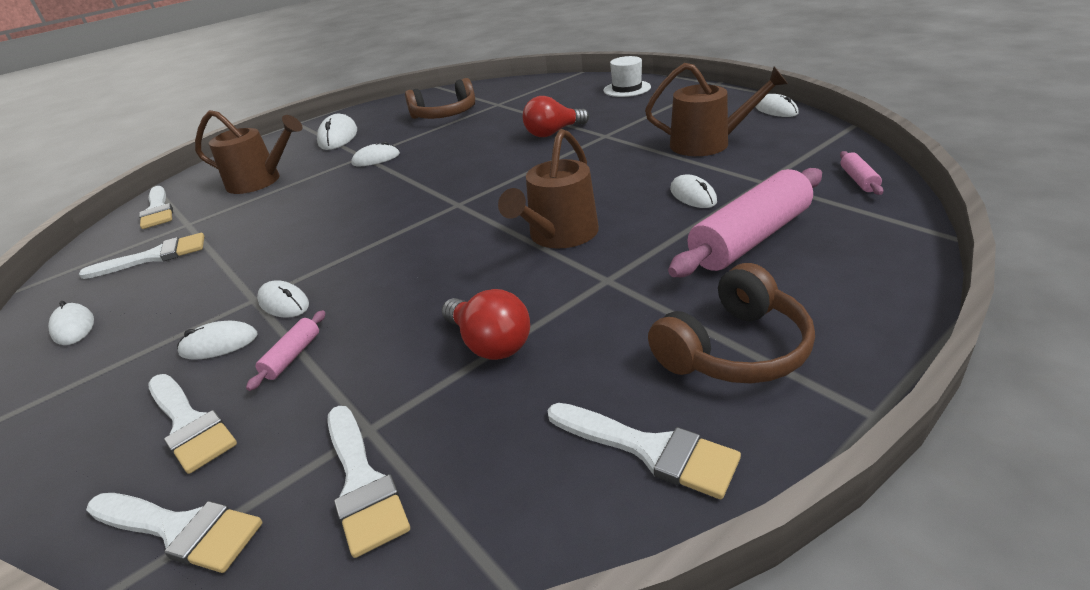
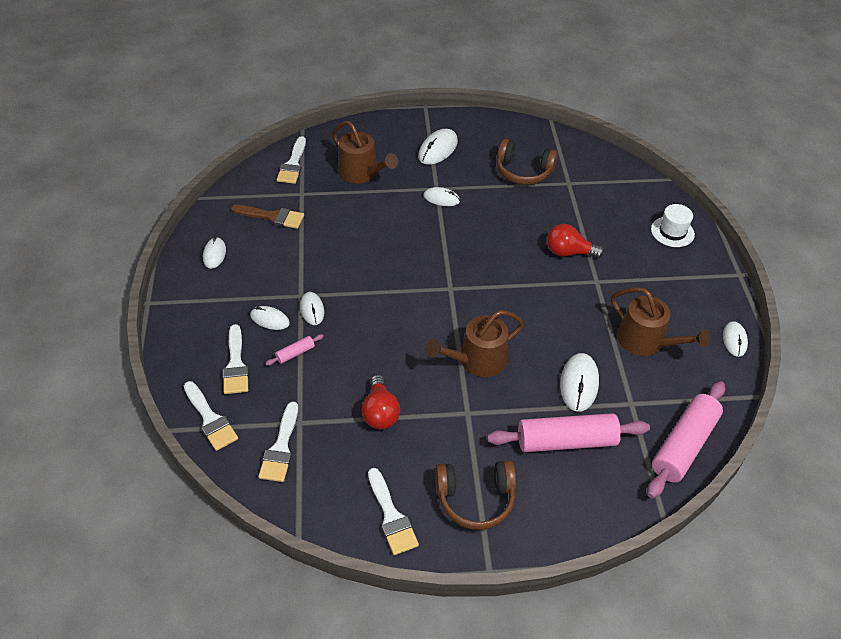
camera: 30 degrees right, 15 degrees up
white brush [79,233,204,279] -> brown brush [231,205,304,229]
white mouse [670,175,717,208] -> white mouse [560,353,599,412], size x1.55
pink rolling pin [840,151,883,195] -> pink rolling pin [647,381,725,499], size x2.32

